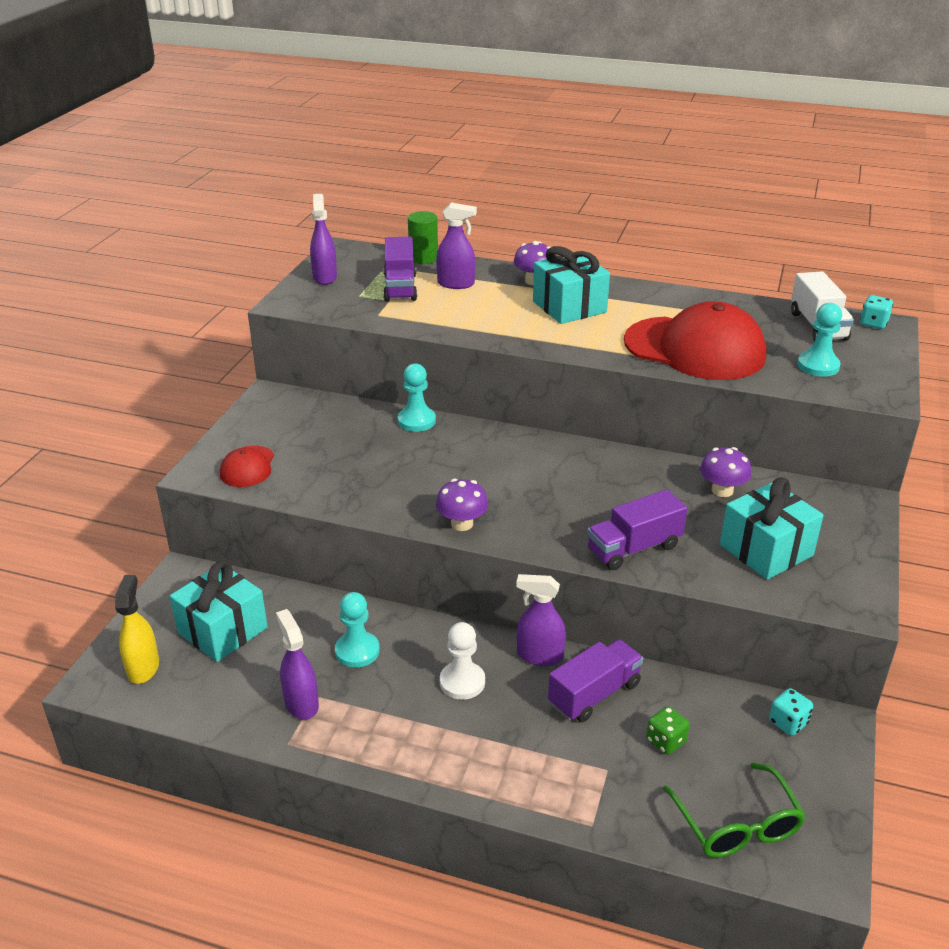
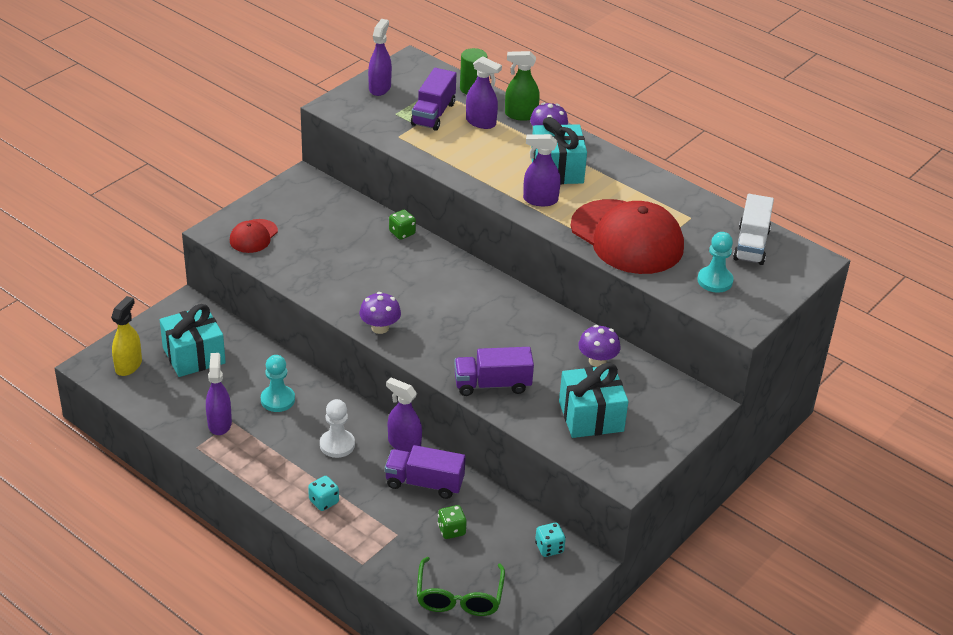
camera: 20 degrees right, 5 degrees up
turquoise pawn [398,364,436,432] -> green dice [389,210,416,240]
purple truck [548,639,643,722] -> purple truck turned 150 degrees counterclockwise [385,445,466,499]
turquoise dice [860,295,893,329] -> turquoise dice moved to [308,476,339,511]
none -> green spray bottle [505,51,540,121]
none -> purple spray bottle [523,134,561,206]

